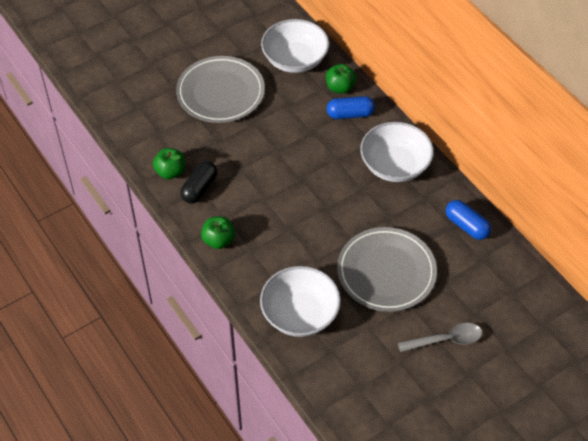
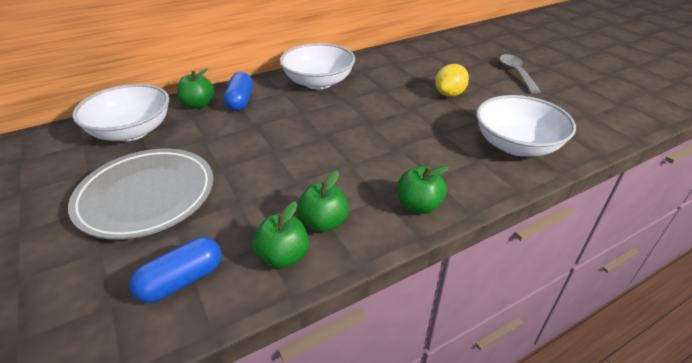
camera: 85 degrees left, 15 degrees down
black capsule [180,161,217,203] -> green apple [297,171,349,232]
grey plate [337,227,437,312] -> yellow lemon [435,64,469,97]
blue capsule [446,200,491,240] -> blue capsule moved to [130,237,222,303]

